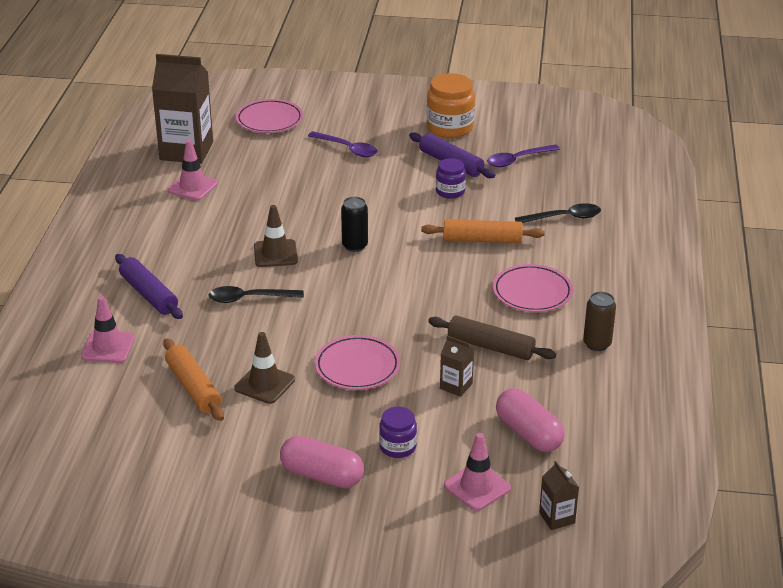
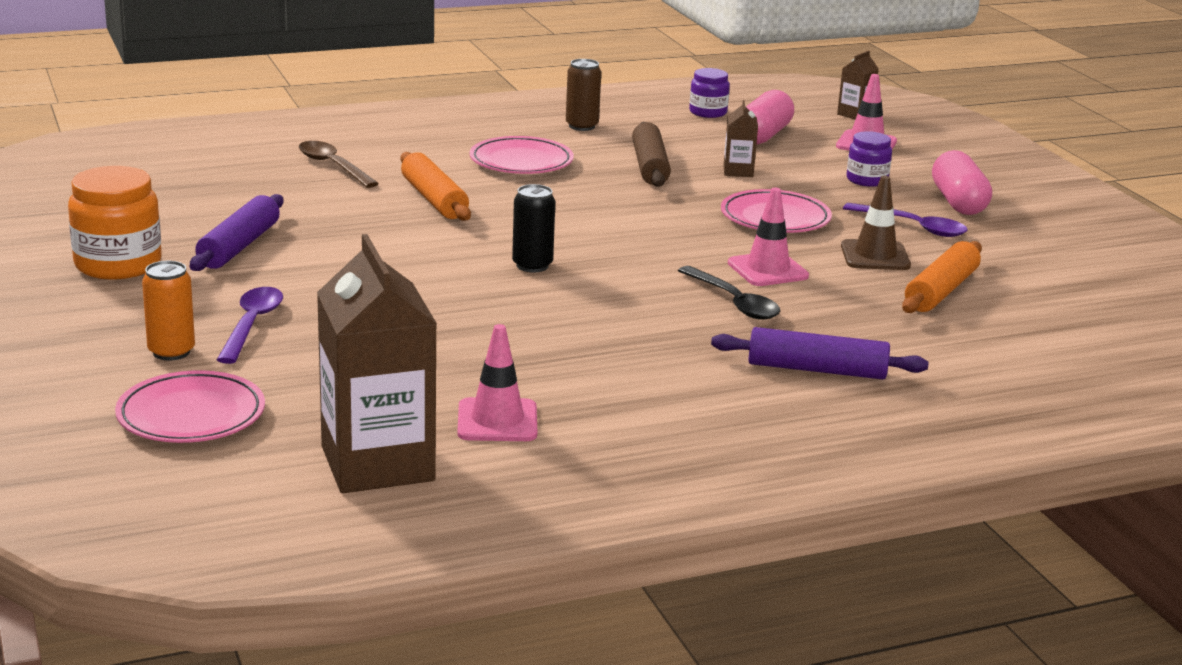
camera: 120 degrees left, 10 degrees down
pink traffic cone [81,296,135,363] -> pink traffic cone moved to [728,188,809,286]
purple rolling pin [115,254,183,319] -> purple rolling pin turned 75 degrees clockwise [711,327,929,380]
brown traffic cone [254,205,298,267] -> none
purple jar [436,158,466,199] -> purple jar moved to [689,68,730,118]
purple spoon [487,144,560,167] -> purple spoon moved to [843,203,968,237]
black spoon [515,203,601,223] -> brown spoon [299,141,379,188]
none -> orange can [142,261,195,361]

